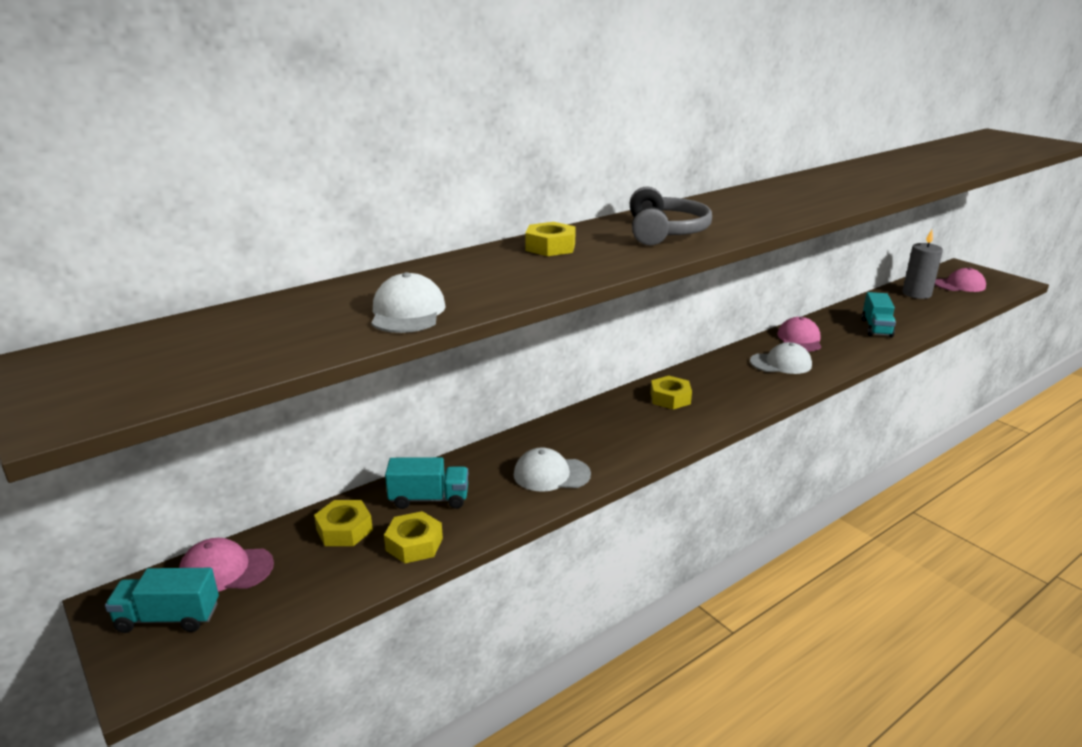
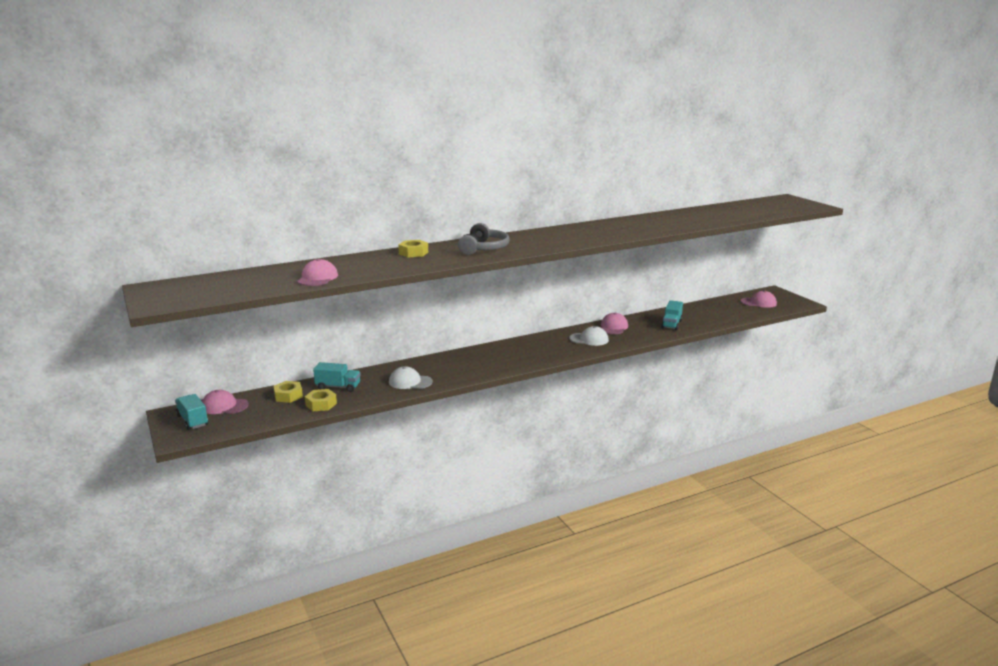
camera: 10 degrees right, 5 degrees down
turquoise truck [105,568,219,633] -> turquoise truck turned 45 degrees clockwise [175,394,208,430]
white cap [371,272,445,333] -> pink cap [297,259,338,286]
yellow nut [651,376,692,409] -> none
grey candle [902,230,943,299] -> none

